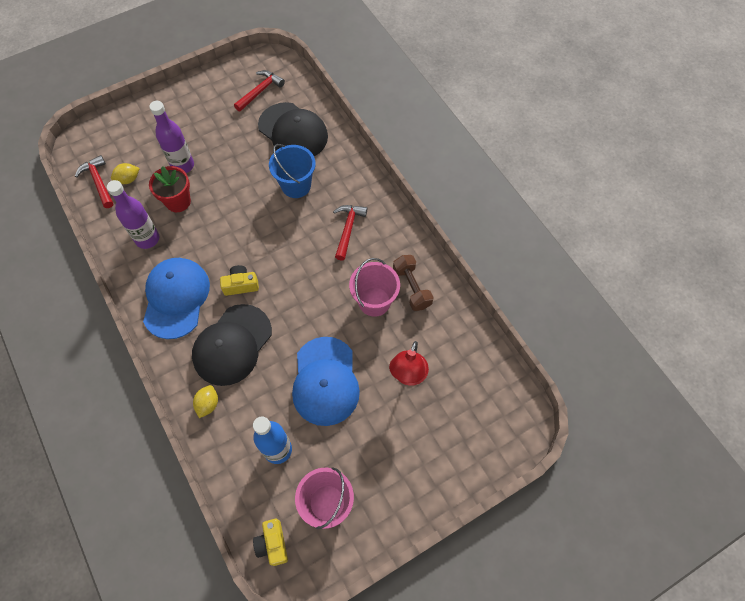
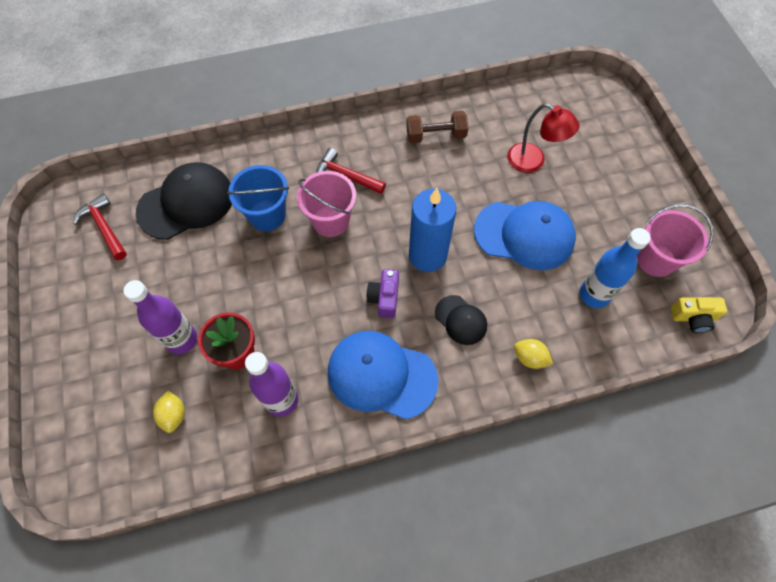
camera: 75 degrees left, 0 degrees up
red hammer [75,155,113,208] -> none
black cap [192,304,272,386] -> black cap [435,295,487,345], size x0.53
yellow camera [220,265,259,296] -> purple camera [366,269,399,318]
pink bucket [349,258,400,317] -> pink bucket moved to [297,171,356,237]
none -> blue candle [409,188,456,272]

